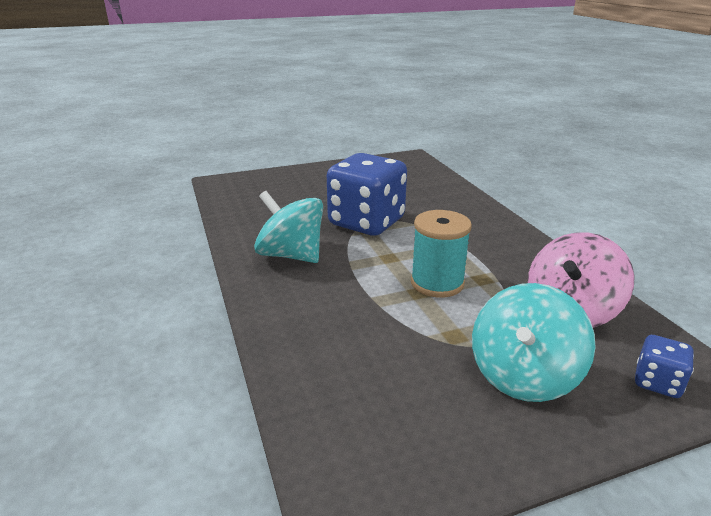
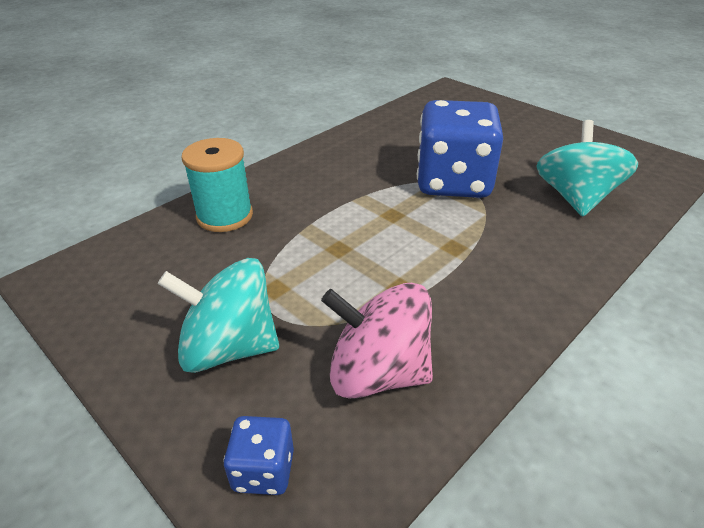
camera: 65 degrees right, 10 degrees up
turquoise spinning top [254,191,323,263] -> turquoise spinning top moved to [536,120,638,216]
turquoise spool [411,210,472,298] -> turquoise spool moved to [181,138,253,232]

